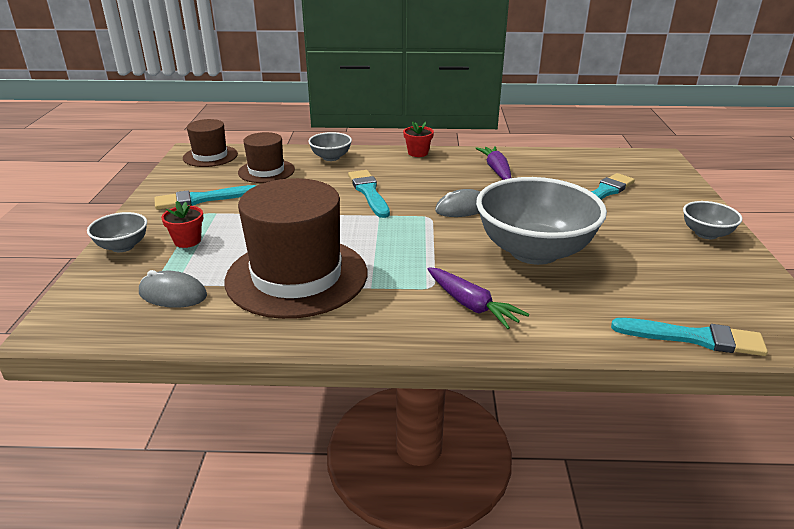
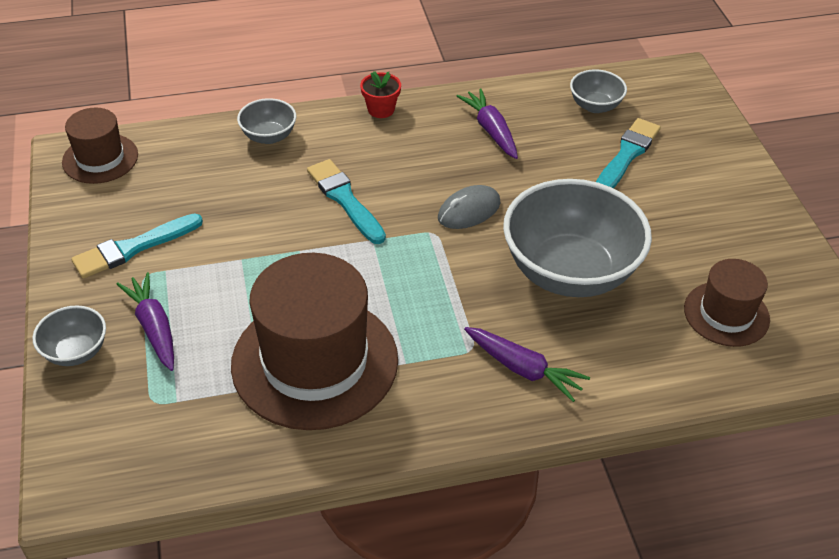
camera: 15 degrees left, 15 degrees up
grey mouse [139,270,207,308] -> none
red flower pot [161,201,203,248] -> purple carrot [117,272,174,371]
brown hat [238,132,295,183] -> brown hat moved to [684,259,770,347]
turquoise brush [611,318,768,356] -> none
grey bowl [683,201,743,239] -> grey bowl moved to [570,69,627,113]

